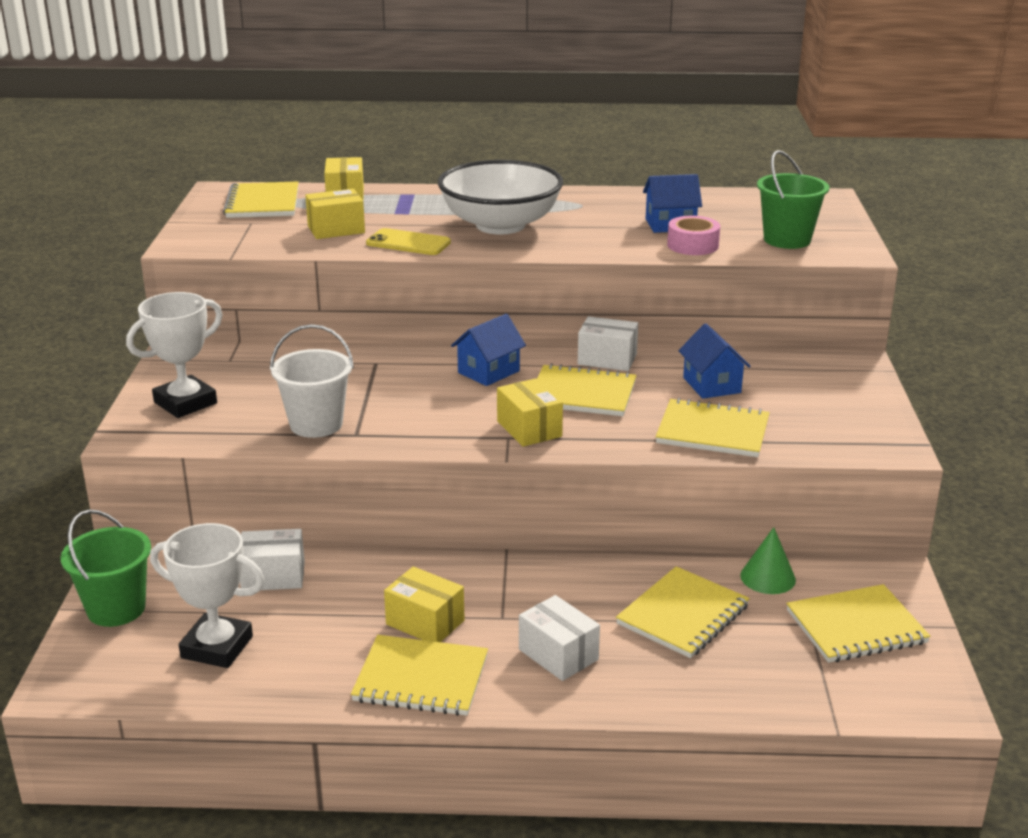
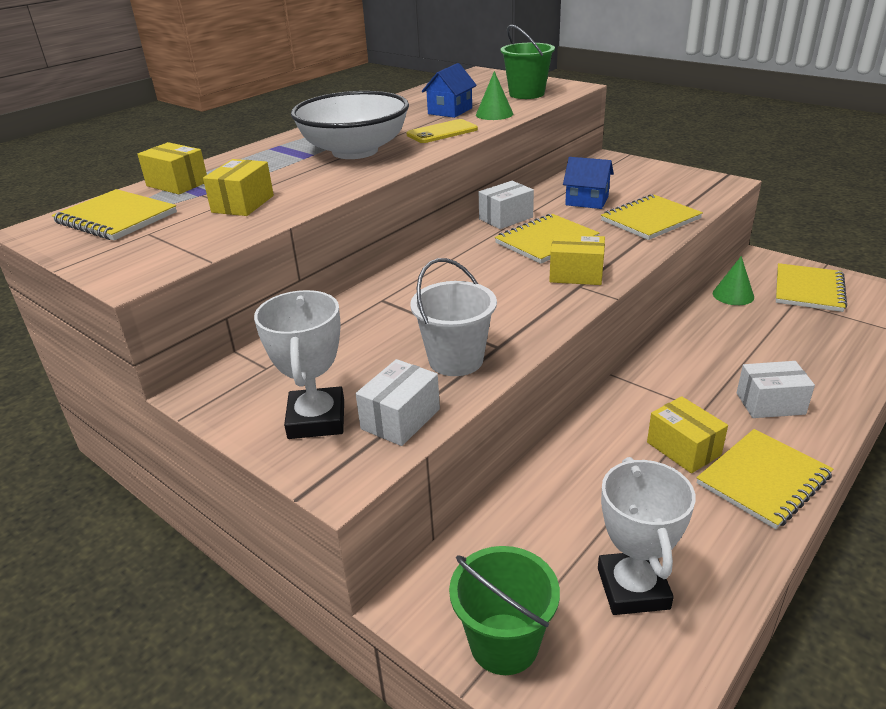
camera: 50 degrees left, 5 degrees up
white trophy [150,523,264,668] -> white trophy turned 60 degrees counterclockwise [598,457,696,615]
white box [240,529,305,590] -> white box moved to [356,359,440,446]
yellow phone [366,228,451,255] -> yellow phone moved to [407,119,478,143]
yellow box [384,566,464,642] -> yellow box turned 75 degrees clockwise [647,396,728,473]
blue house [451,314,526,386] -> none
yellow notebook [616,566,750,658] -> none
pink tape [667,216,720,255] -> green cone [476,71,513,120]

